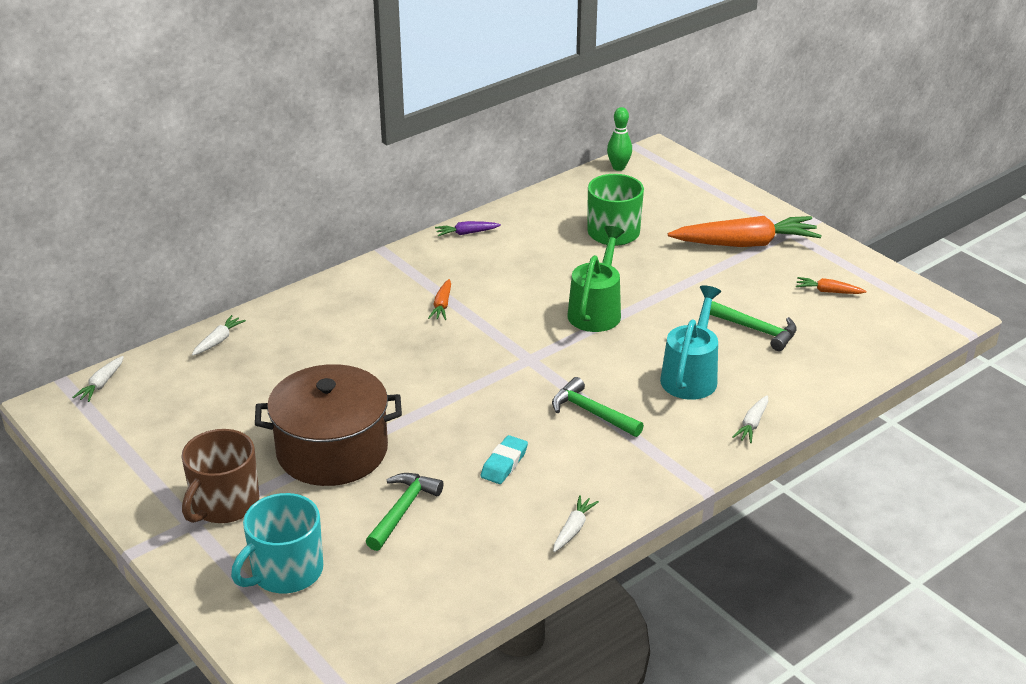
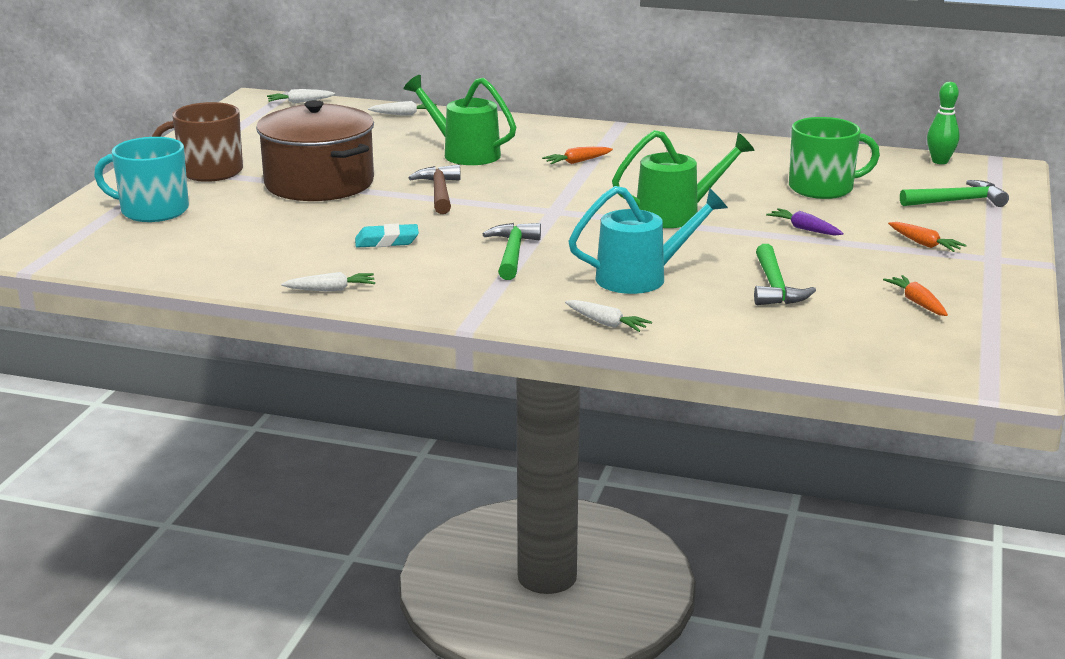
camera: 55 degrees right, 10 degrees down
green hammer [366,473,444,551] -> green hammer moved to [900,180,1009,207]
purple carrot [435,221,501,236] -> purple carrot moved to [766,208,844,236]
orange carrot [668,216,822,247] -> orange carrot [888,222,967,252], size x0.44
white carrot [732,395,768,443] -> white carrot turned 135 degrees counterclockwise [565,300,652,332]
none -> green watering can [404,75,516,165]
none -> brown hammer [408,165,461,214]

